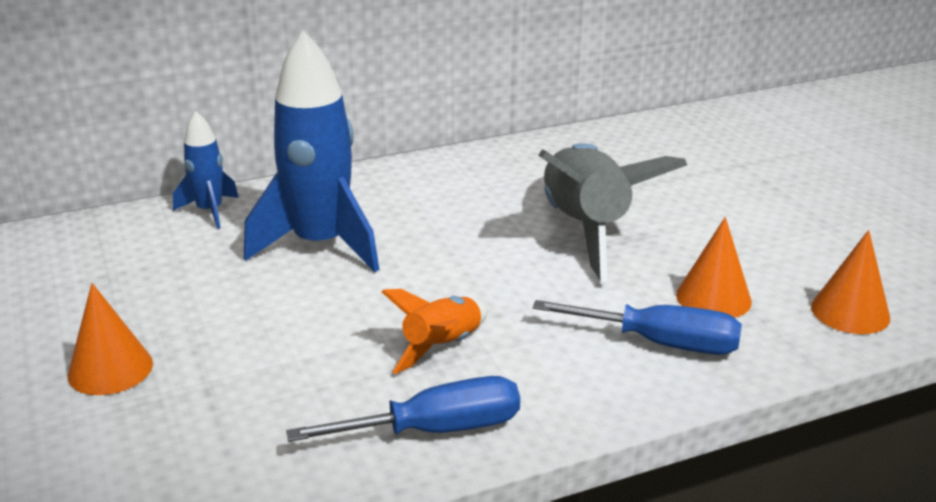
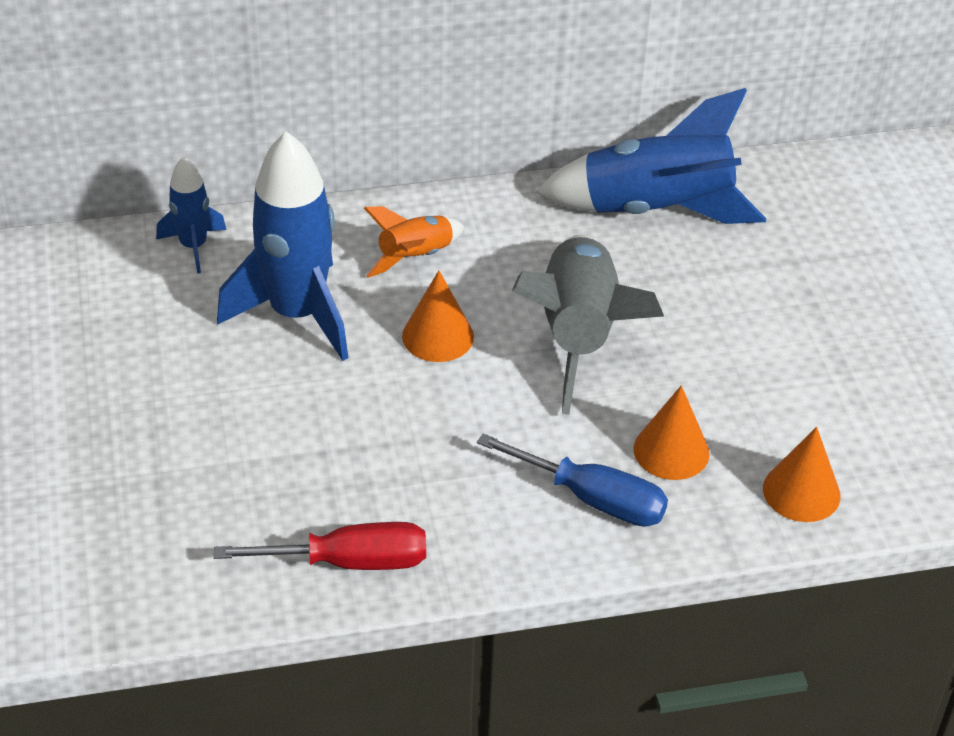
camera: 10 degrees right, 15 degrees up
orange cone [68,283,153,395] -> orange cone moved to [402,270,474,362]
blue screwdriver [286,376,520,442] -> red screwdriver [214,522,426,570]
orange rocket [381,289,487,374] -> orange rocket moved to [364,206,464,278]
none -> blue rocket [536,88,766,224]

